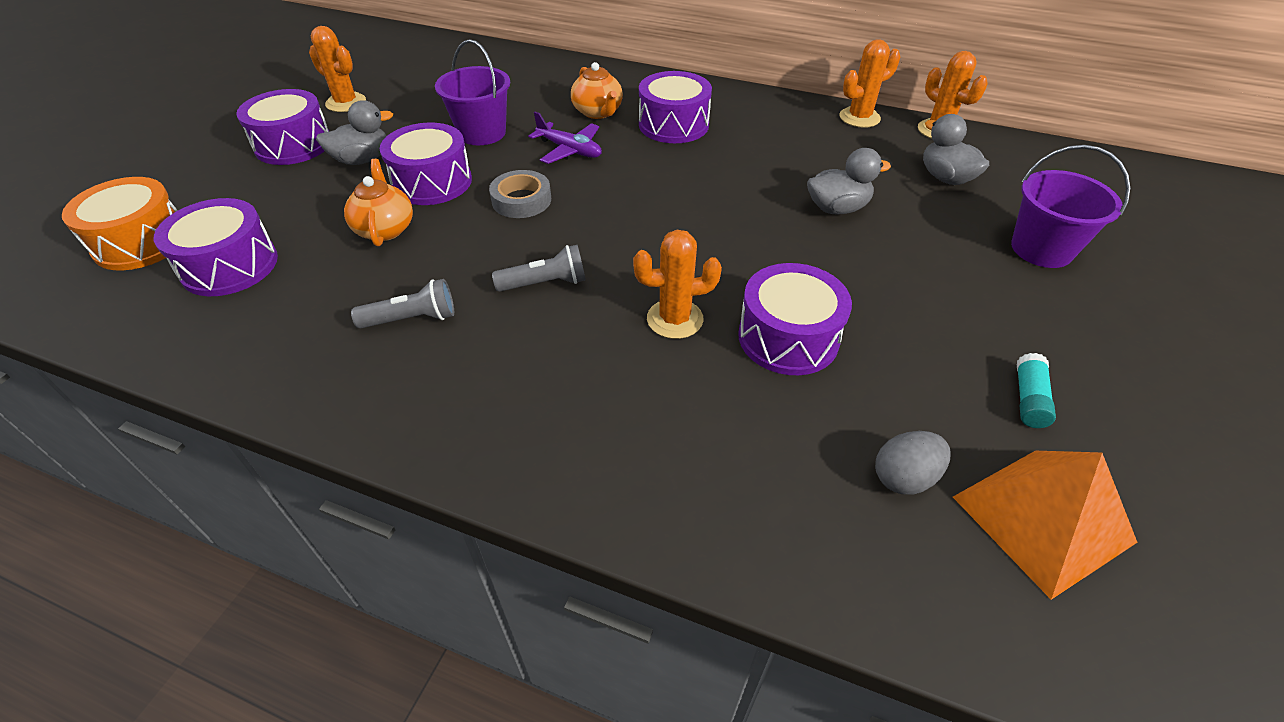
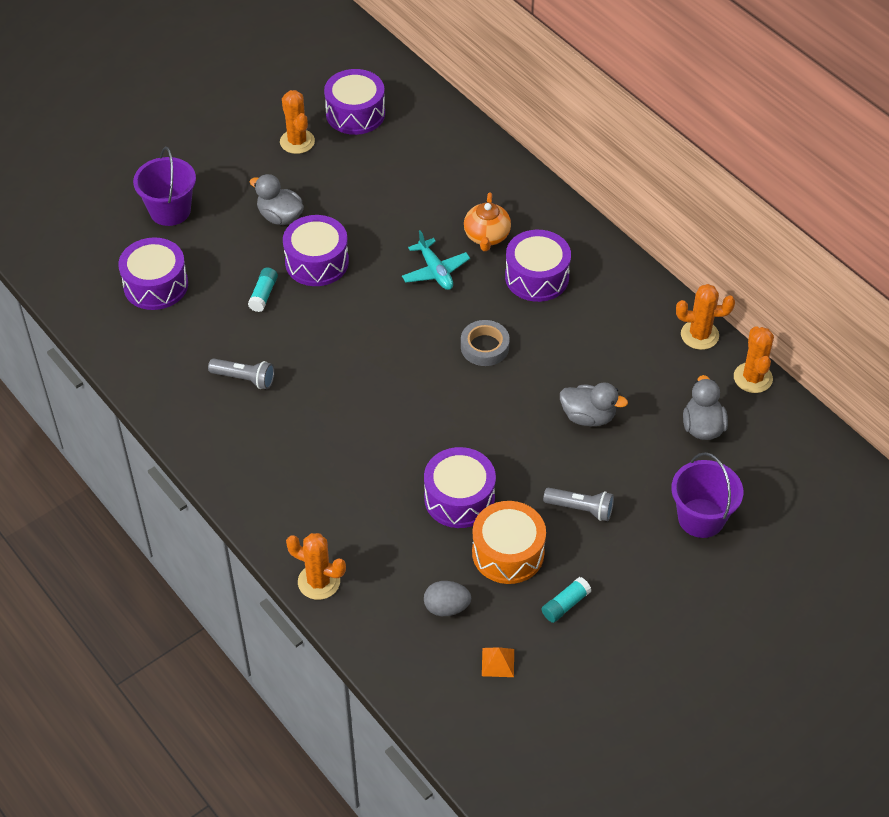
camera: 30 degrees right, 5 degrees up
orange drum [62,177,178,270] -> orange drum moved to [472,501,546,584]
purple drum [236,89,329,165] -> purple drum moved to [324,69,385,135]
grey duck [316,100,393,165] -> grey duck turned 150 degrees counterclockwise [250,174,304,225]
orange teapot [344,159,413,246] -> turquoise glue stick [248,268,278,312]
purple bucket [435,39,510,145] -> purple bucket moved to [133,147,196,226]
grey tape [489,170,551,218] -> grey tape moved to [461,320,510,366]
grey flashlight [492,245,586,292] -> grey flashlight moved to [543,488,614,521]
purple plane [528,112,602,164] -> turquoise plane [402,230,470,290]
orange cactus [633,230,722,339] -> orange cactus moved to [286,533,346,600]
orange pyramid [953,451,1137,600] -> orange pyramid [482,647,514,677], size x0.43

